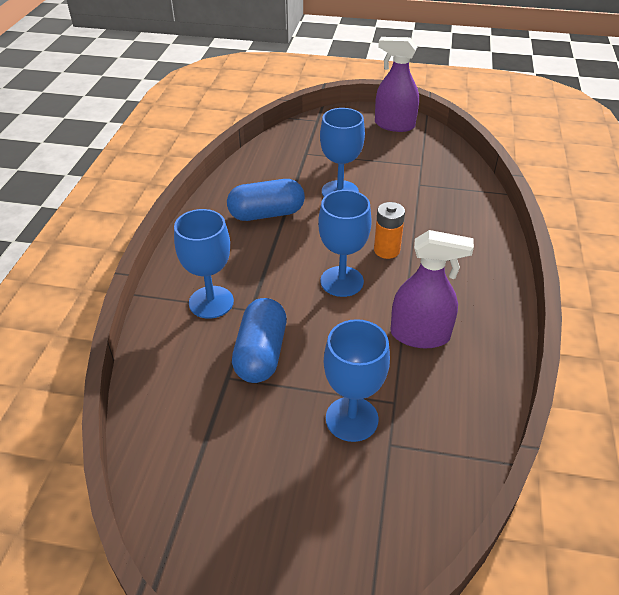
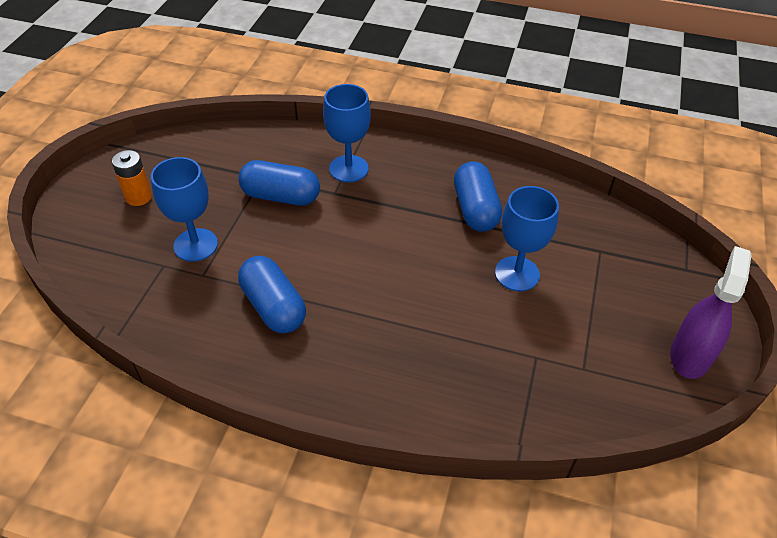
camera: 95 degrees right, 5 degrees up
blue goblet [318,190,372,297] -> none
orange battery [374,202,405,259] -> orange battery moved to [112,150,152,206]
purple spray bottle [390,230,474,348] -> blue capsule [238,256,306,333]

